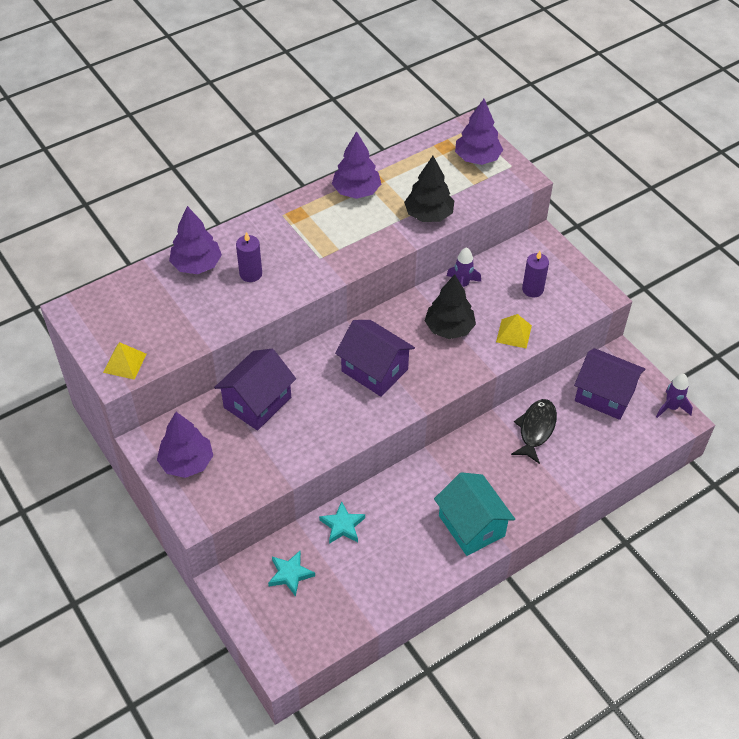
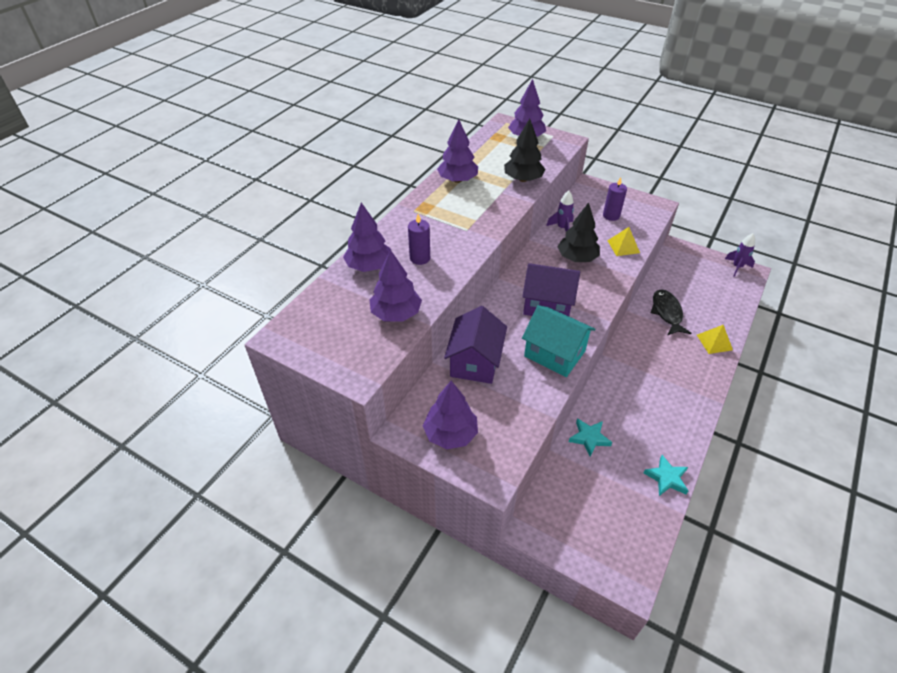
camera: 25 degrees left, 5 degrees down
yellow pyramid [103,342,147,380] -> yellow pyramid moved to [697,325,733,354]
turquoise star [268,551,315,597] -> turquoise star moved to [644,455,688,496]
turquoise house [434,472,515,556] -> turquoise house moved to [522,305,595,377]
purple house [574,348,645,420] -> none
none -> purple tree [369,249,422,322]

